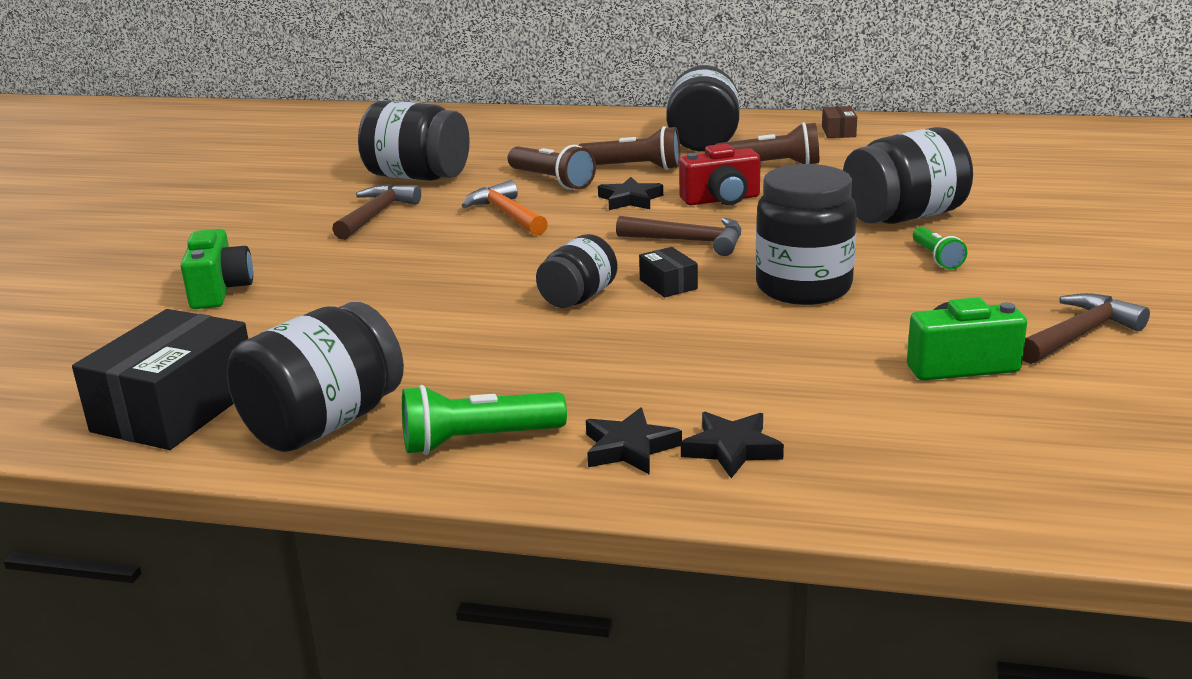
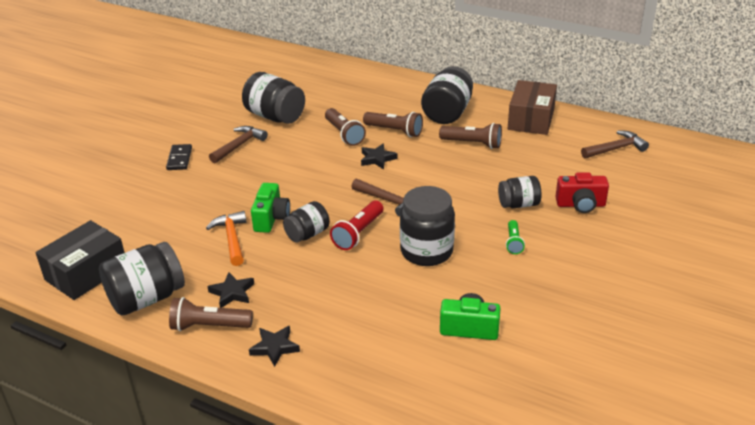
camera: 15 degrees right, 10 degrees up
green camera [180,229,253,309] -> green camera moved to [251,183,290,233]
green flashlight [402,385,567,455] -> brown flashlight [169,297,253,331]
orange hammer [462,180,548,236] -> orange hammer moved to [206,211,246,266]
black box [639,247,698,297] -> red flashlight [330,200,383,250]
red camera [679,144,761,205] -> red camera moved to [555,172,609,213]
black star [681,412,784,478] -> black star moved to [207,272,254,308]
brown box [822,106,857,138] -> brown box [508,80,557,135], size x2.24
black jar [843,127,973,224] -> black jar [498,176,542,208], size x0.60
brown hammer [1023,293,1150,364] -> brown hammer moved to [581,130,649,159]
none -> black domino [166,144,192,170]

